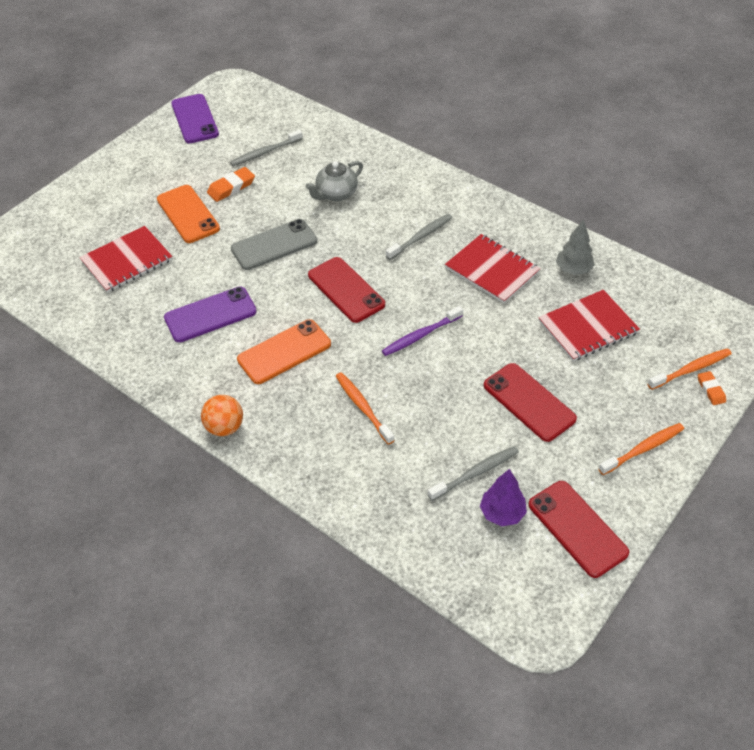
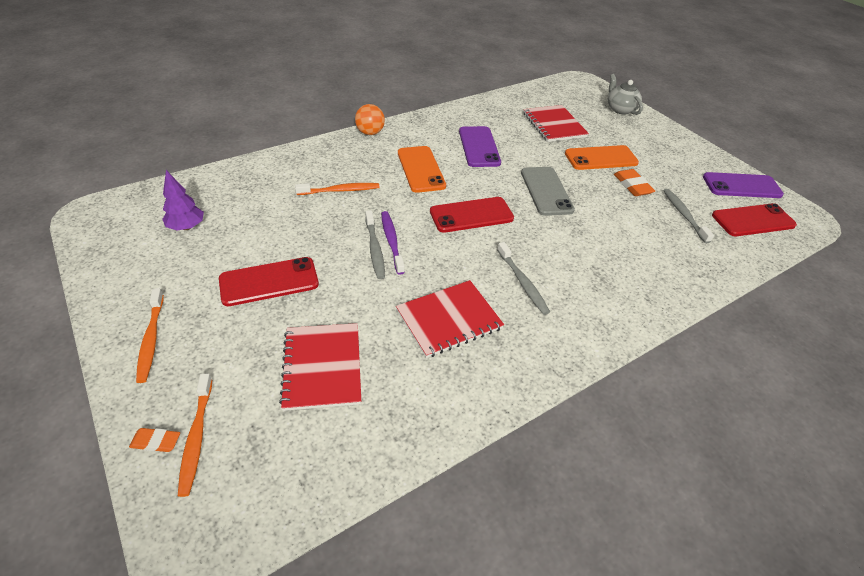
camera: 105 degrees right, 5 degrees down
grey teapot [305,161,363,201] -> grey teapot moved to [608,74,643,115]
grey toothbrush [428,446,519,501] -> grey toothbrush moved to [365,210,385,279]
red phone [528,481,629,578] -> red phone moved to [712,203,797,236]
grey tree [556,219,595,275] -> none

